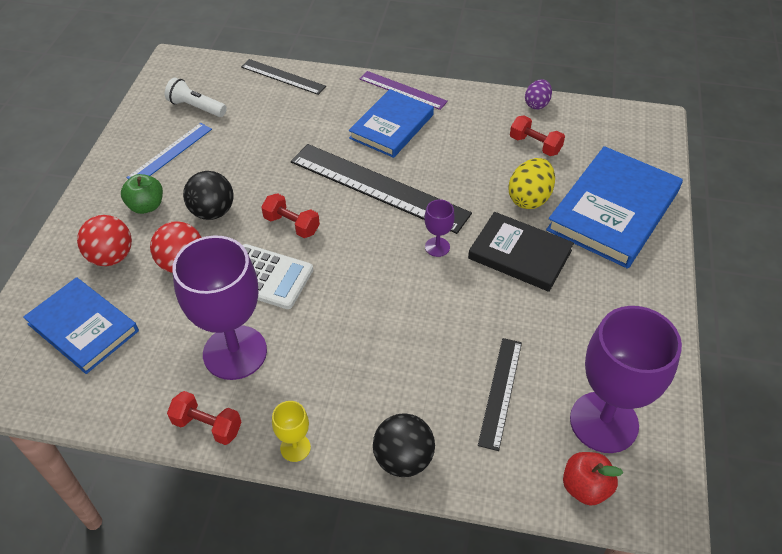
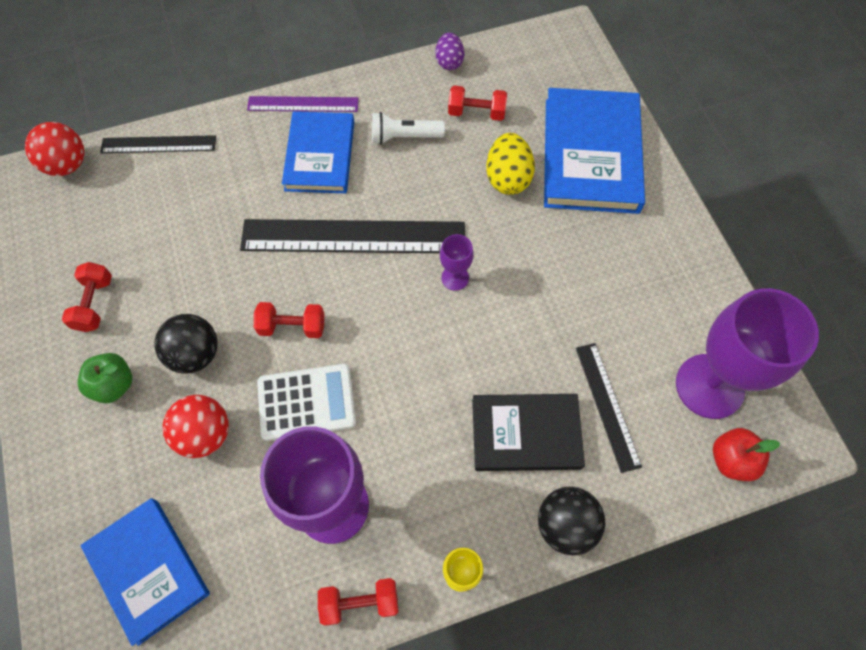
camera: 30 degrees left, 15 degrees up
blue book [23,277,139,374] -> blue book turned 45 degrees clockwise [80,498,210,646]
red ball [77,215,132,266] -> red ball moved to [25,122,85,176]
blue ruler [127,123,212,179] -> red dumbbell [62,262,112,332]
white flashlight [165,78,227,117] -> white flashlight moved to [372,112,445,145]
black book [468,212,574,292] -> black book moved to [472,394,585,471]

